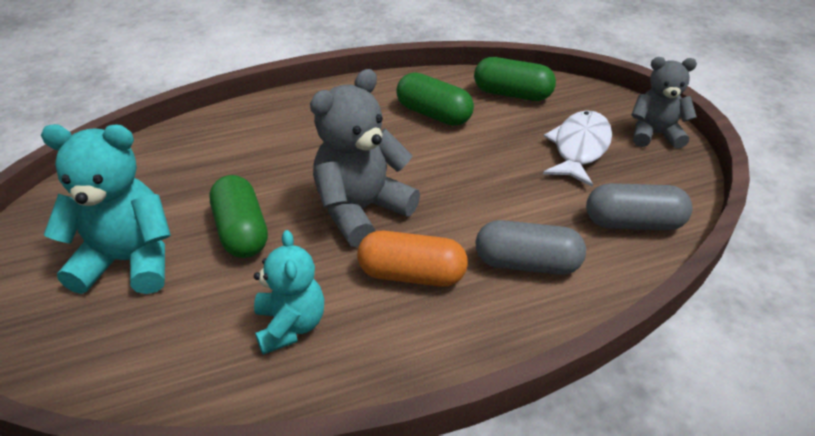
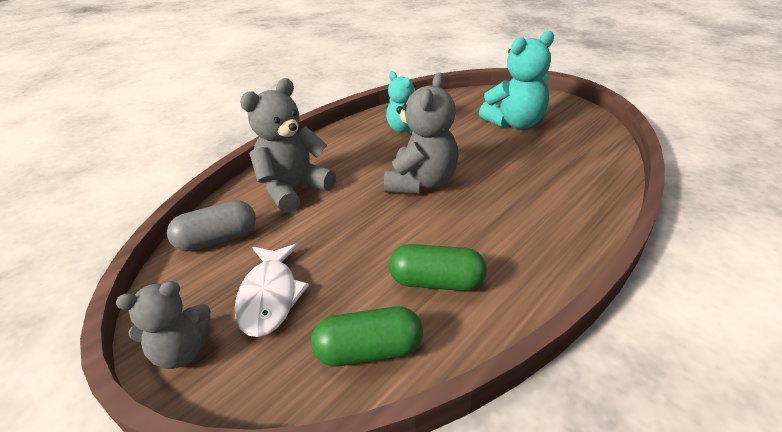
camera: 155 degrees right, 5 degrees down
green capsule [210,175,268,258] -> none
orange capsule [357,231,468,287] -> none
grey capsule [475,220,586,275] -> grey teddy bear [240,78,336,213]

